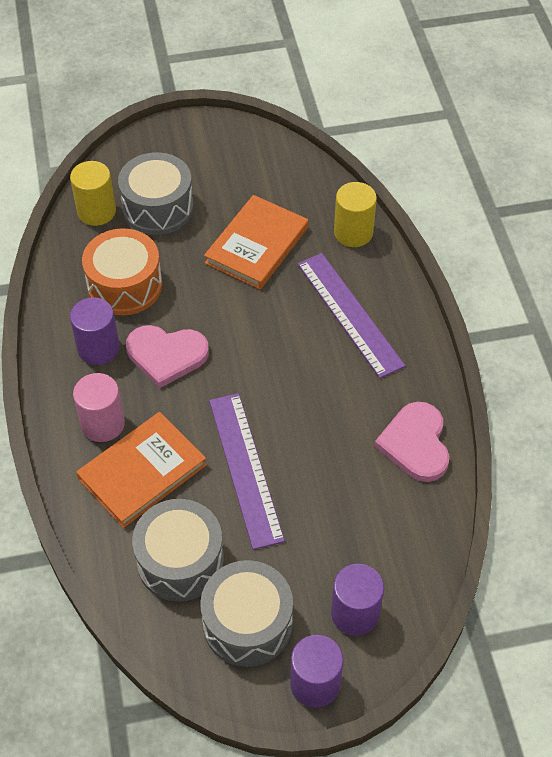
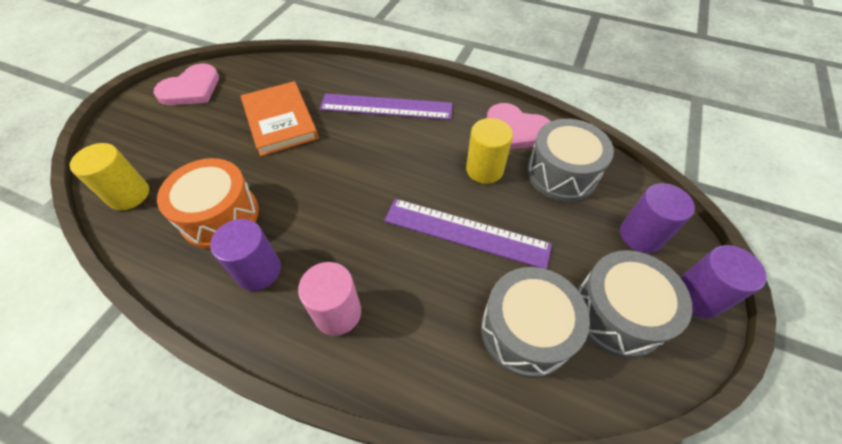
camera: 55 degrees left, 0 degrees up
orange book [76,412,207,528] -> none
grey drum [118,152,194,235] -> grey drum moved to [527,119,614,202]
pink heart [126,325,209,388] -> pink heart moved to [153,63,219,105]
yellow cylinder [334,182,377,247] -> yellow cylinder moved to [466,118,513,184]

